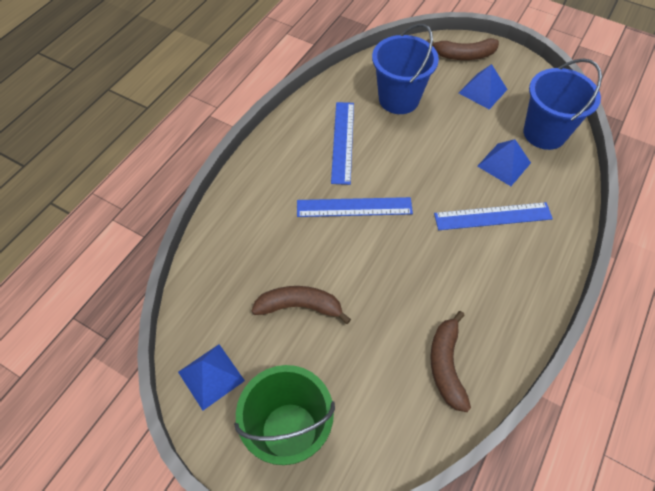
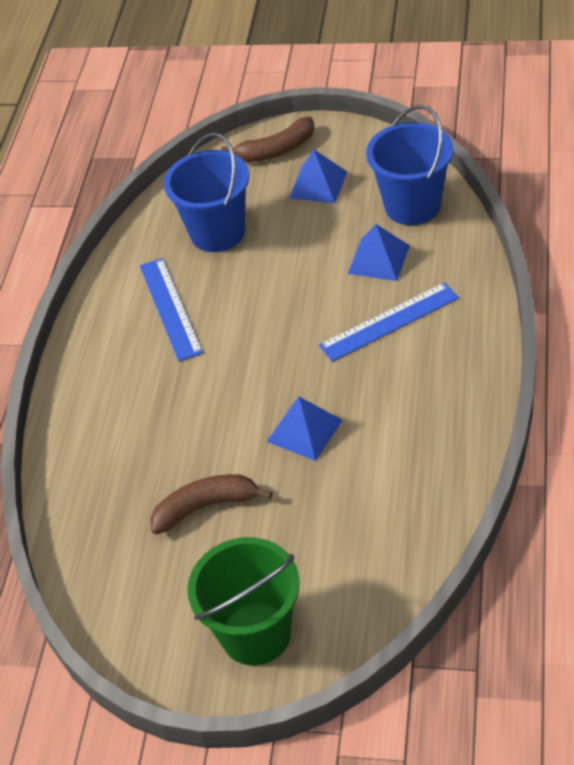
camera: 15 degrees left, 10 degrees down
blue pyramid [178,344,245,410] -> blue pyramid moved to [267,397,343,461]
blue ruler [297,197,413,217] -> none
brown banana [430,311,471,412] -> none

